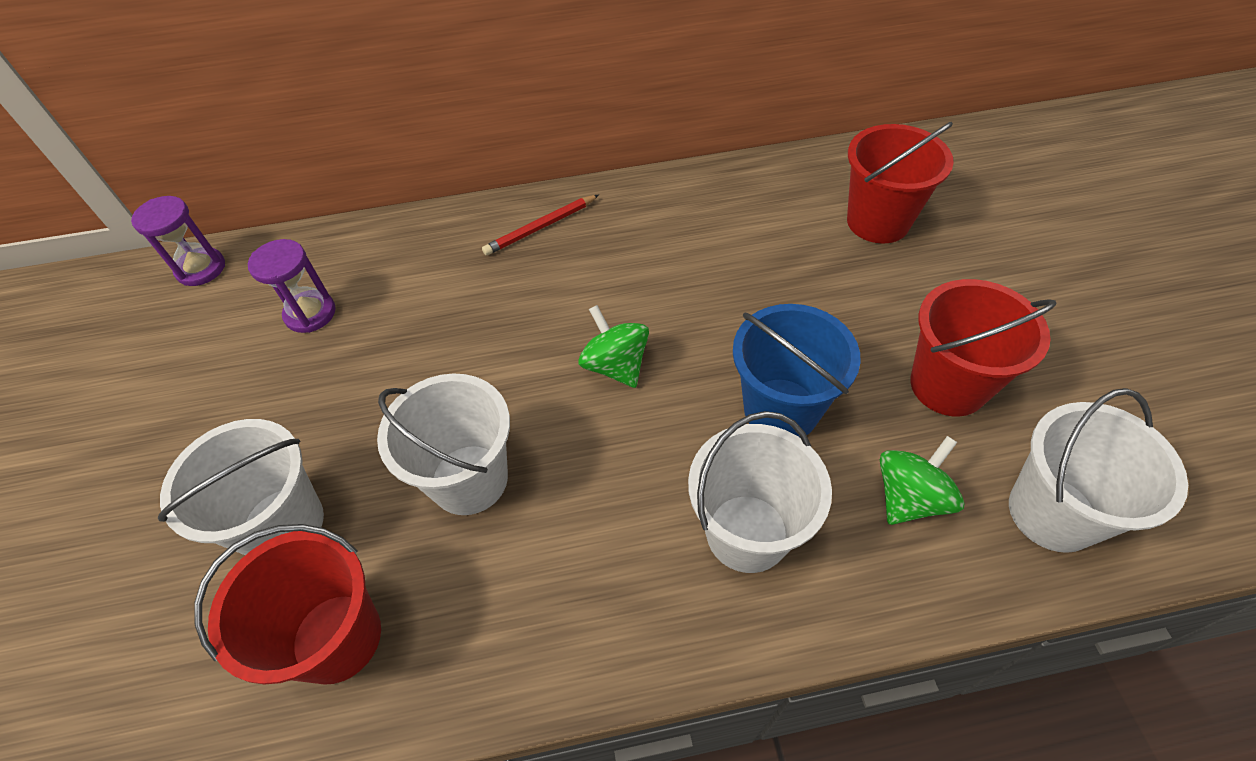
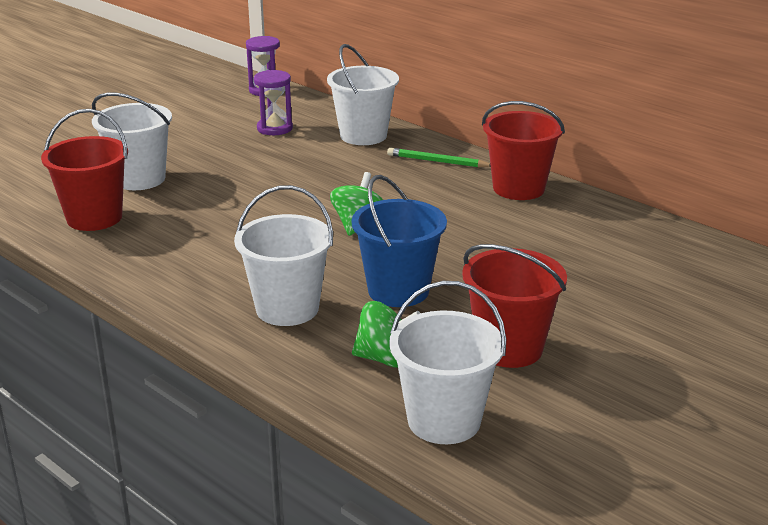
camera: 50 degrees right, 25 degrees down
white bucket [377,373,510,515] -> white bucket moved to [327,44,399,145]
red pencil [482,195,599,255] -> green pencil [387,148,491,168]
red bucket [847,122,954,243] -> red bucket moved to [482,101,565,200]

